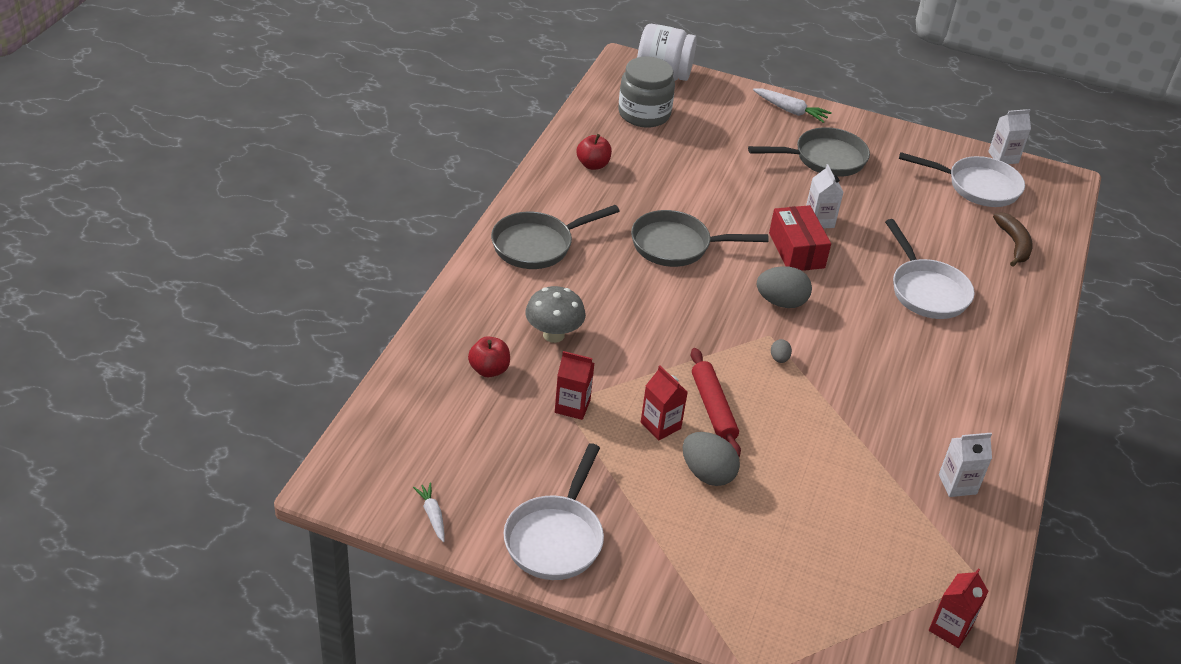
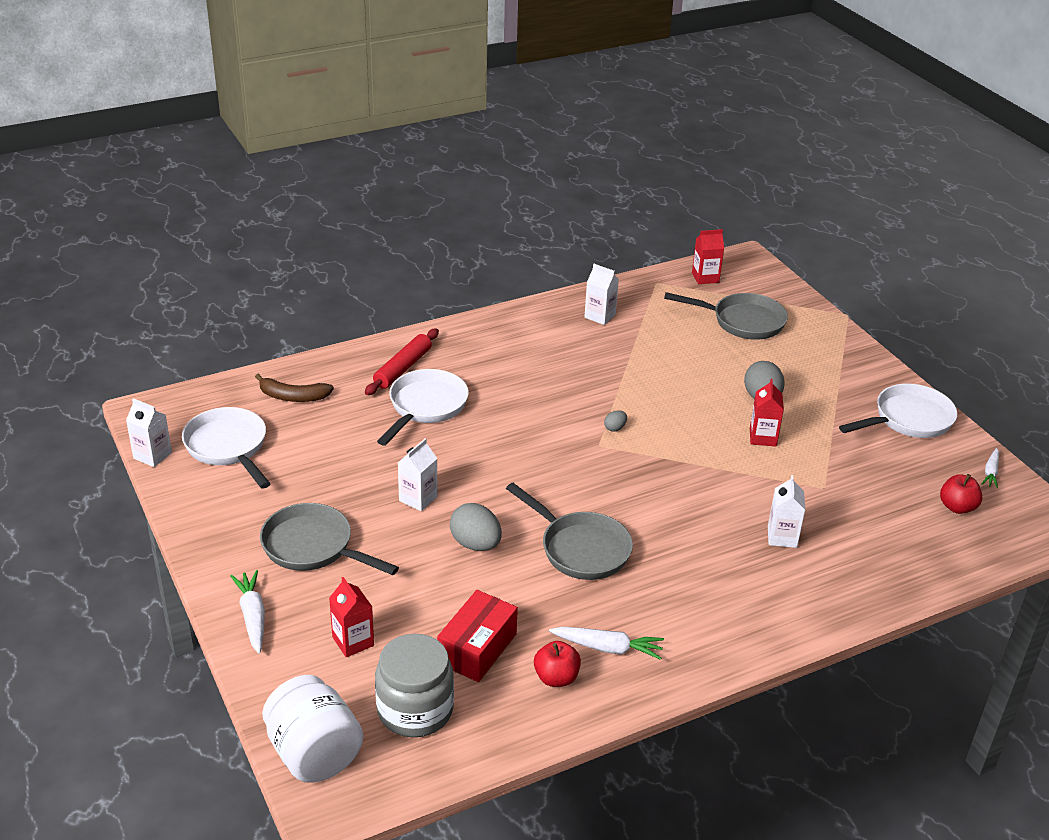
camera: 135 degrees left, 5 degrees down
red apple [468,336,510,377] -> red apple moved to [940,474,983,514]
grey pan [491,205,620,269] -> grey pan moved to [664,292,788,340]
grey mushroom [525,286,586,343] -> white carton [768,475,805,548]
red carton [555,351,595,420] -> red carton moved to [329,577,374,657]
red rolling pin [691,348,741,457] -> red rolling pin moved to [365,329,439,395]
grey egg [757,266,812,308] -> grey egg moved to [450,503,502,551]
red box [769,205,831,271] -> red box moved to [437,590,518,682]
brown banana [993,212,1033,266] -> brown banana turned 120 degrees counterclockwise [255,374,334,402]
none -> white carrot [549,627,664,660]

